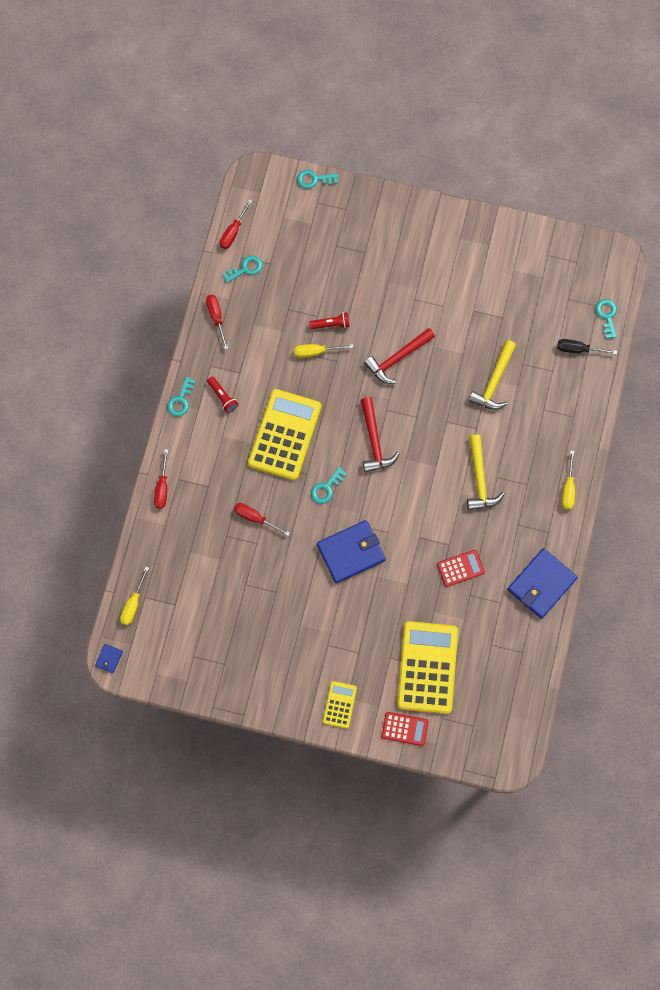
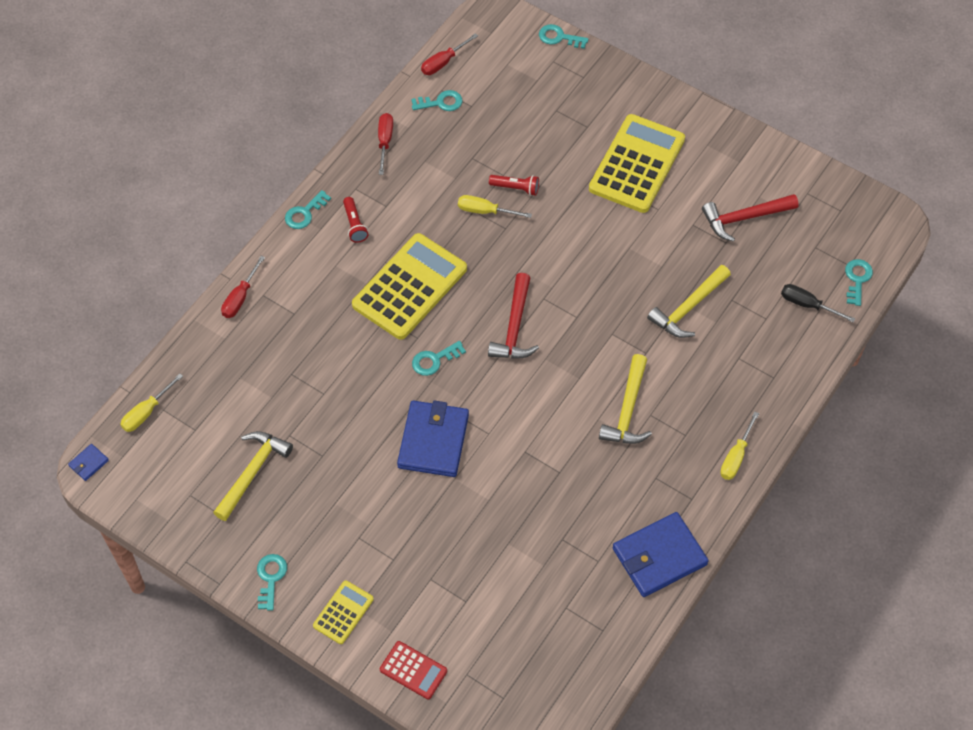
camera: 20 degrees right, 15 degrees down
red screwdriver [234,503,290,536] -> none
blue wallet [317,520,386,583] -> blue wallet turned 75 degrees counterclockwise [397,401,469,477]
red hammer [364,328,435,384] -> red hammer moved to [702,194,799,242]
yellow calculator [397,621,458,714] -> yellow calculator moved to [589,114,685,213]
red calculator [437,550,485,587] -> none
none -> yellow hammer [213,431,293,521]
none -> turquoise key [257,554,287,611]

